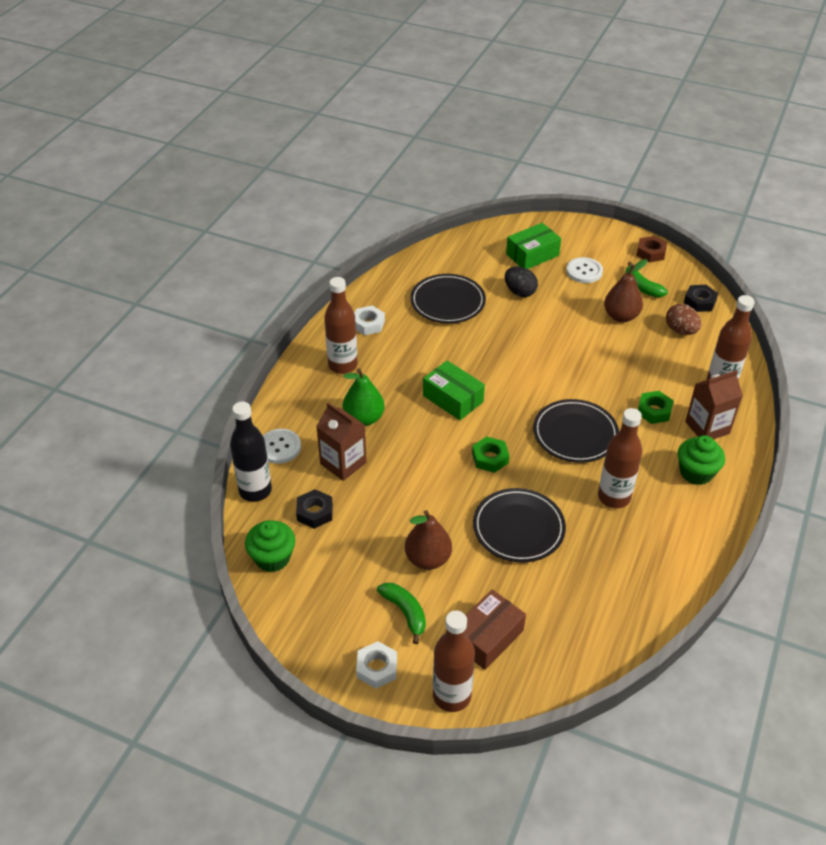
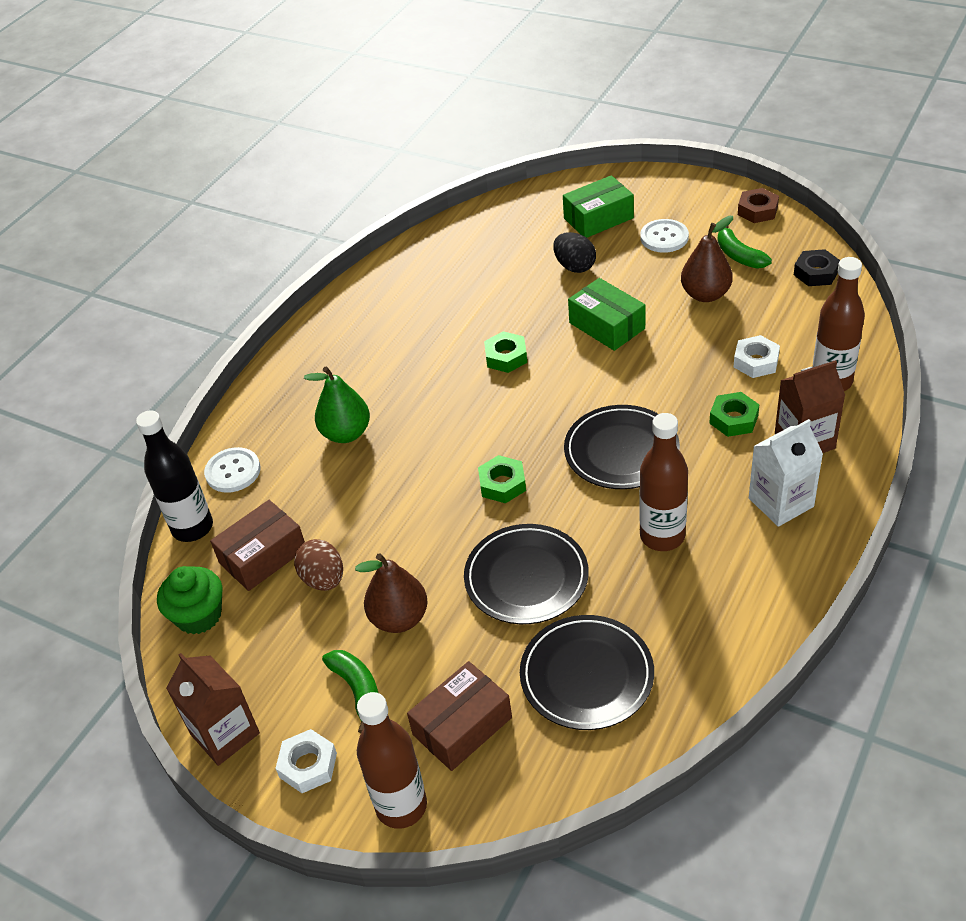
camera: 10 degrees right, 0 degrees up
black nut [296,489,333,529] -> brown box [210,500,305,591]
brown carton [316,402,367,481] -> brown carton moved to [166,653,260,766]
brown bottle [324,277,358,374] -> none
white nut [354,305,385,335] -> white nut moved to [734,335,780,378]
black plate [410,274,486,323] -> black plate moved to [520,615,654,730]
green box [423,360,485,420] -> green box moved to [568,278,646,351]
brown egg [666,304,701,335] -> brown egg moved to [294,539,343,591]
green cupcake [678,435,725,485] -> white carton [749,419,823,527]
none -> green nut [484,331,527,373]

